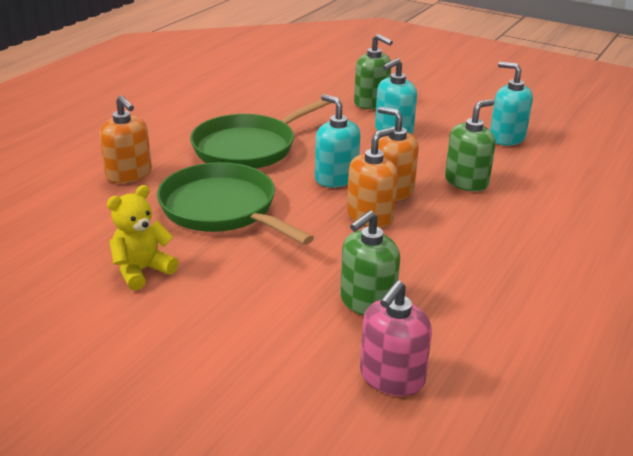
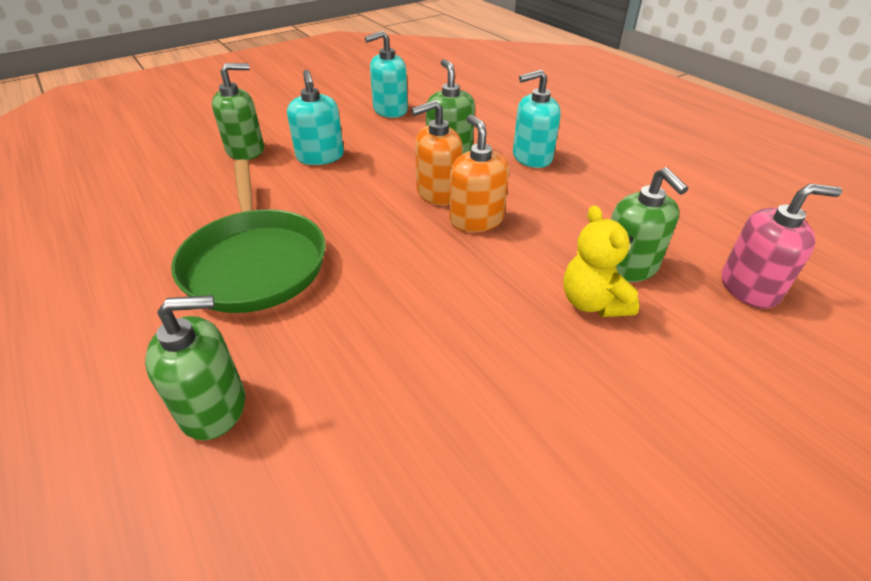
camera: 65 degrees left, 10 degrees up
orange soap dispenser [99,95,152,183] -> green soap dispenser [145,295,245,440]
yellow teddy bear [107,185,178,290] -> yellow teddy bear moved to [563,205,639,317]
green pan [157,162,314,245] -> none
turquoise soap dispenser [315,94,360,187] -> turquoise soap dispenser moved to [513,70,561,168]
pink soap dispenser [360,280,432,396] -> pink soap dispenser turned 60 degrees counterclockwise [722,183,842,308]

